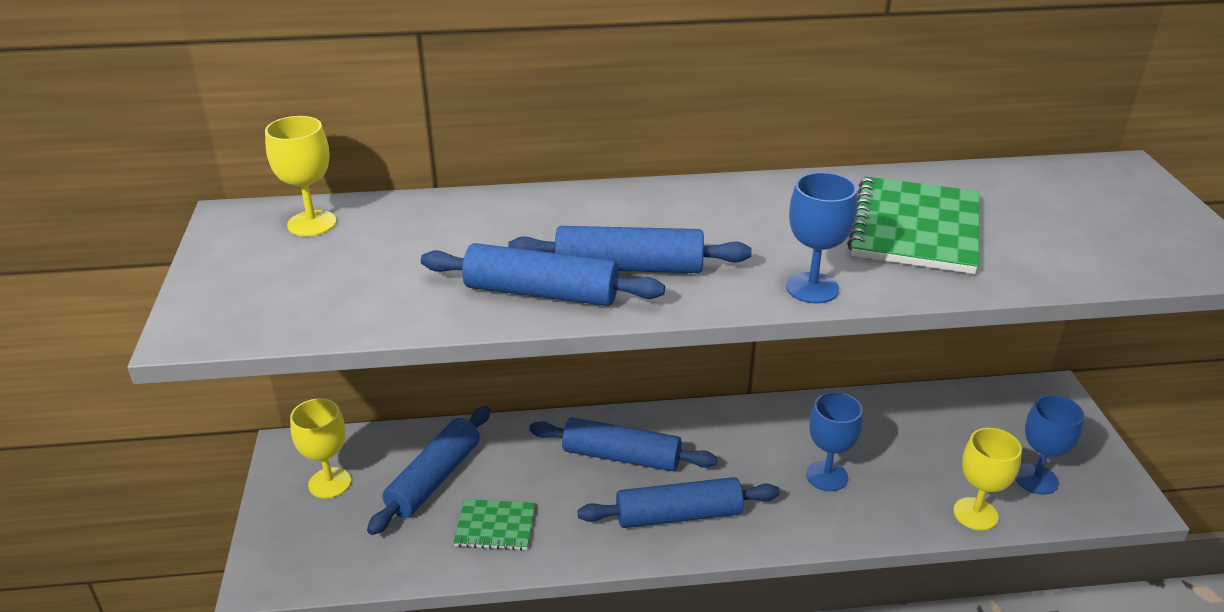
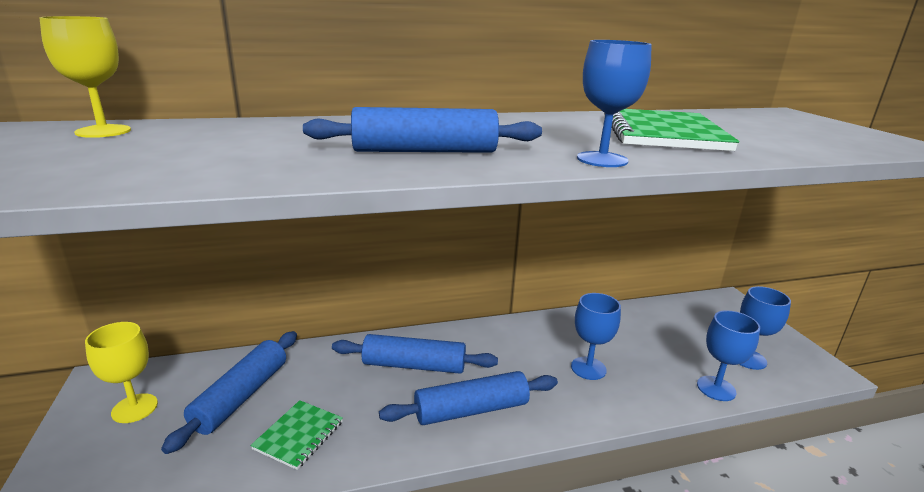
camera: 10 degrees left, 10 degrees down
blue rolling pin [421,243,665,306] -> none
green notebook [453,499,535,551] -> green notebook turned 60 degrees counterclockwise [250,400,343,470]
yellow goblet [953,428,1022,531] -> blue goblet [697,310,760,401]

